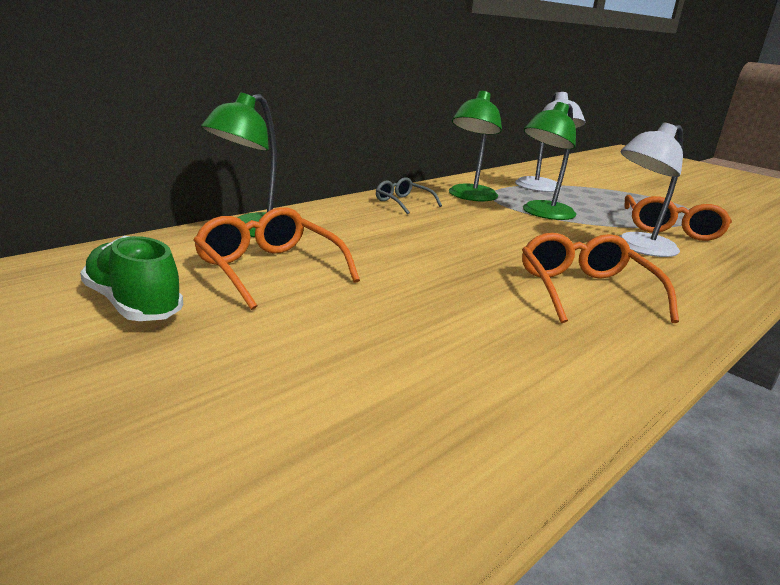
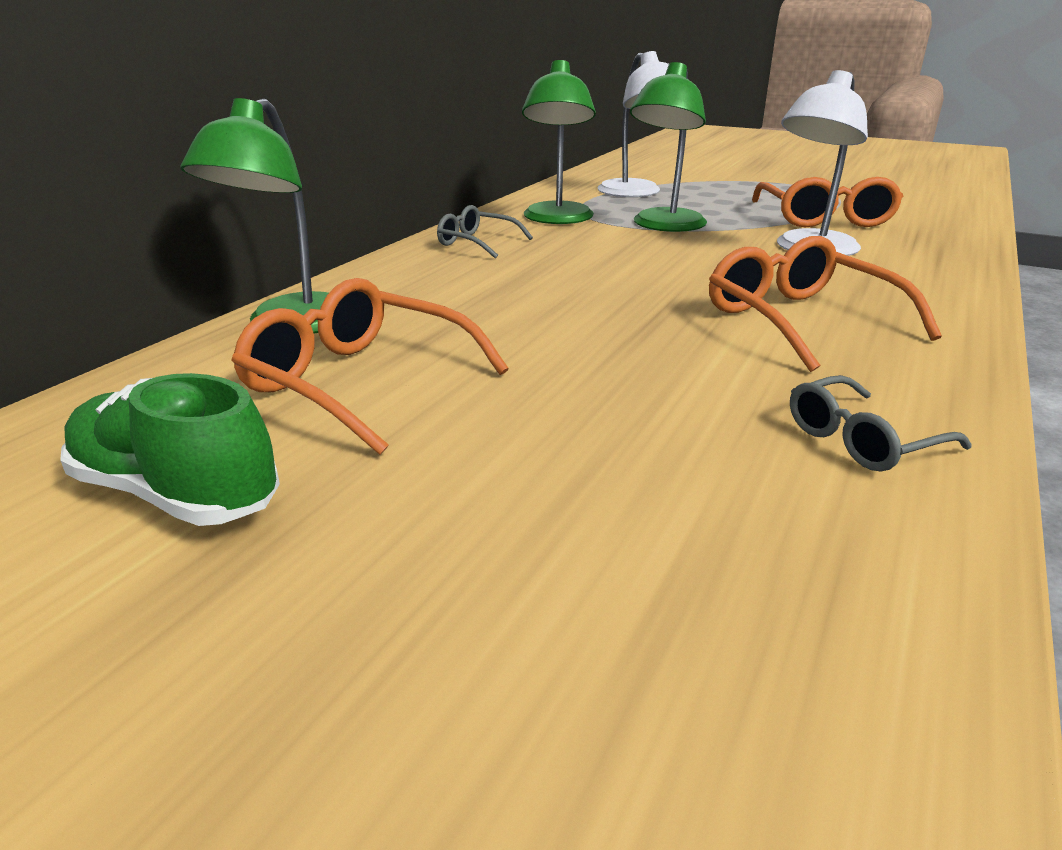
camera: 15 degrees left, 5 degrees up
none -> grey glasses [790,375,971,471]

